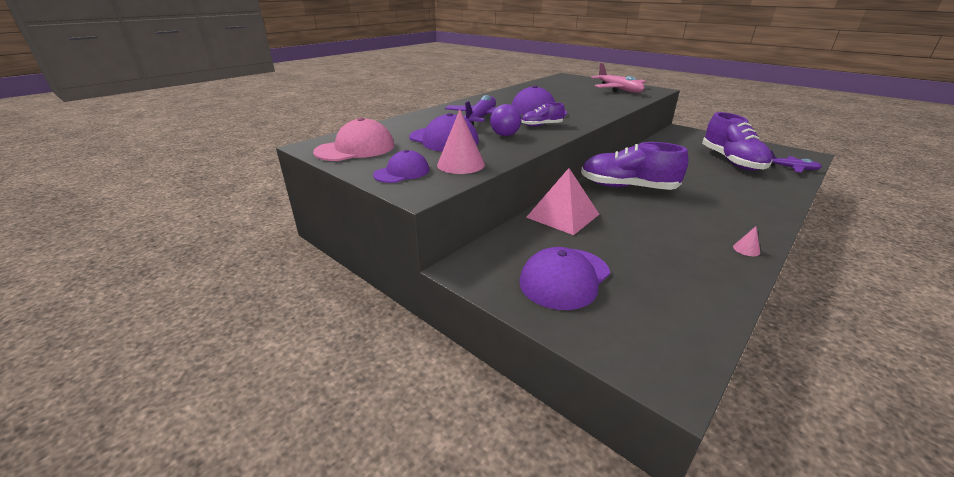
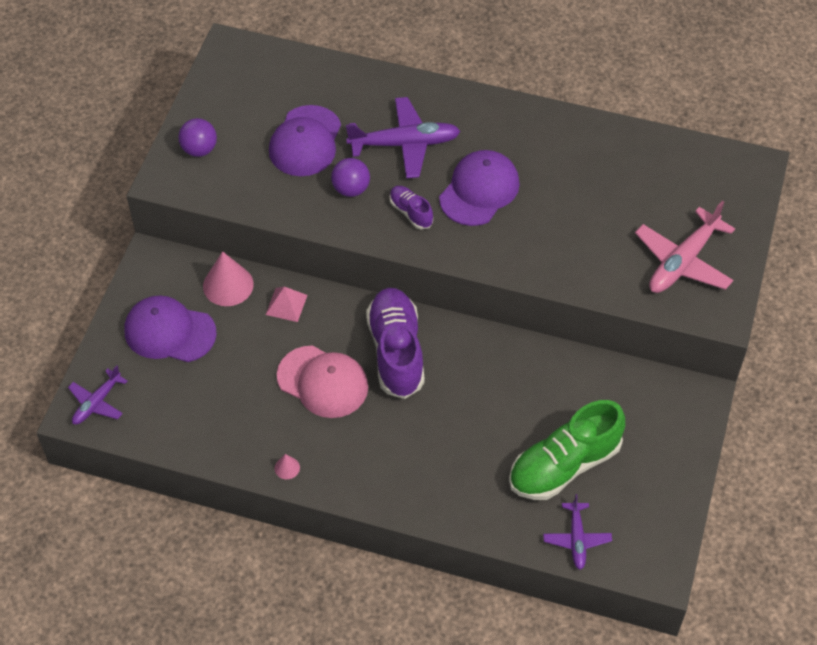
camera: 65 degrees right, 25 degrees up
pink cap [313,117,395,161] -> pink cap moved to [277,346,368,418]
purple cap [373,150,429,183] -> purple ball [178,118,217,157]
pink cone [437,110,485,174] -> pink cone moved to [203,251,254,306]
pink pyramid [526,168,599,235] -> pink pyramid [266,287,307,322], size x0.56
purple shoe [702,112,773,171] -> green shoe [509,400,625,500]
none -> purple plane [68,365,127,425]

